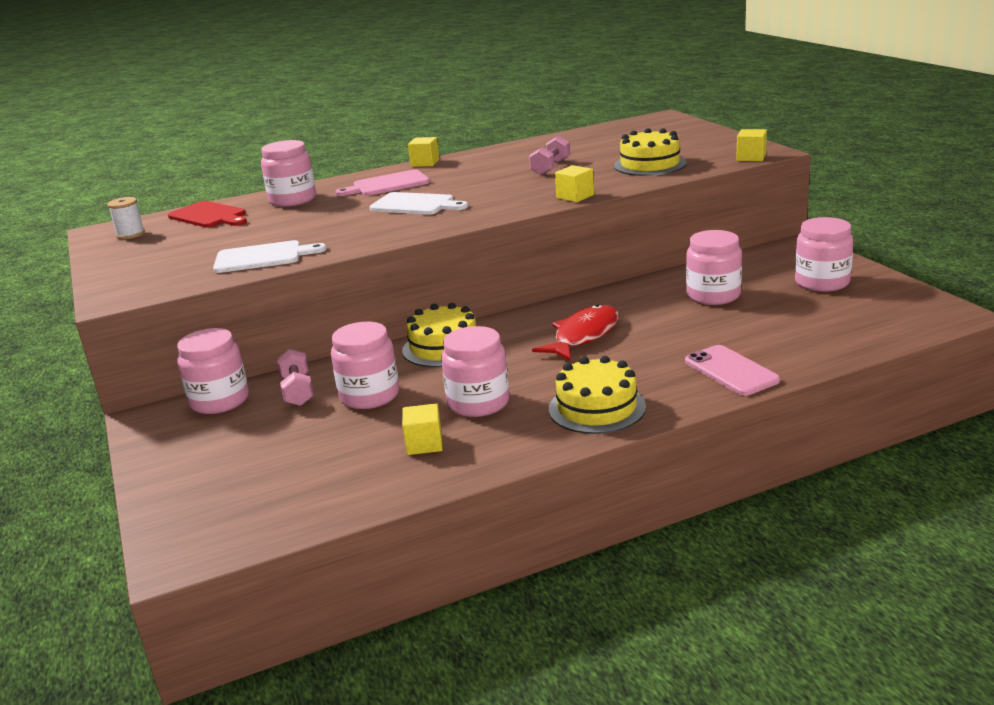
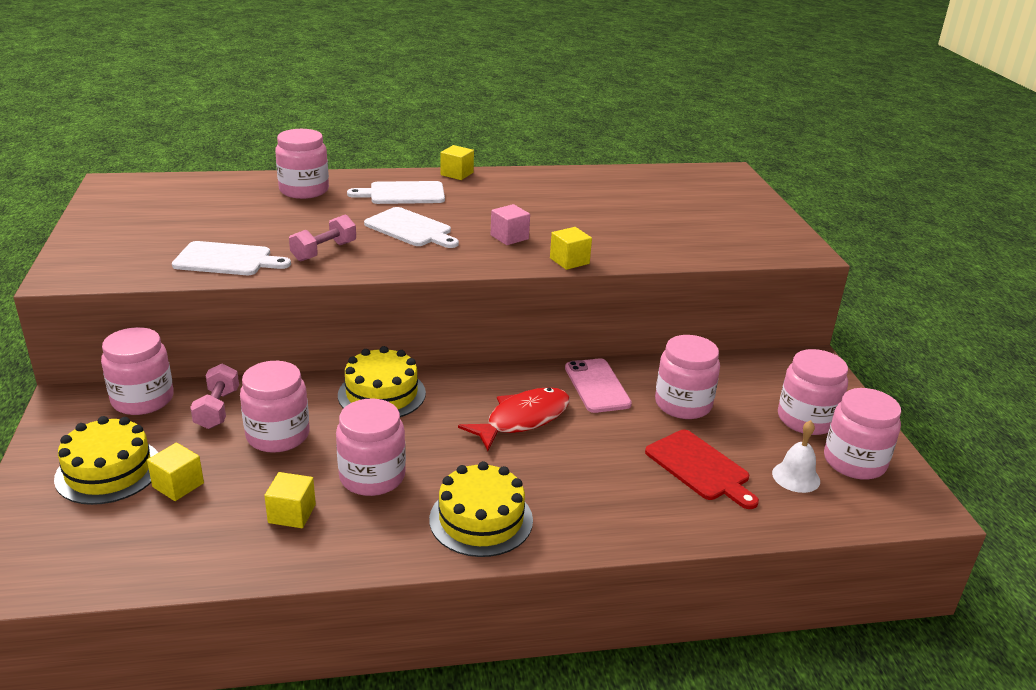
camera: 10 degrees right, 5 degrees up
white spool [107,197,145,239] -> none
red cutting board [168,201,247,228] -> red cutting board moved to [645,430,759,509]
pink cutting board [335,169,430,196] -> white cutting board [347,181,445,204]
pink dumbbell [529,136,570,175] -> pink dumbbell moved to [289,214,356,262]
yellow cake [614,128,687,176] -> yellow cake moved to [54,416,158,505]
pink phone [685,345,780,396] -> pink phone moved to [565,358,632,413]
yellow cube [736,129,767,161] -> yellow cube moved to [147,443,204,501]
none -> pink cube [491,204,530,245]
none -> white bell [772,420,820,493]
none -> pink jar [824,388,901,480]

